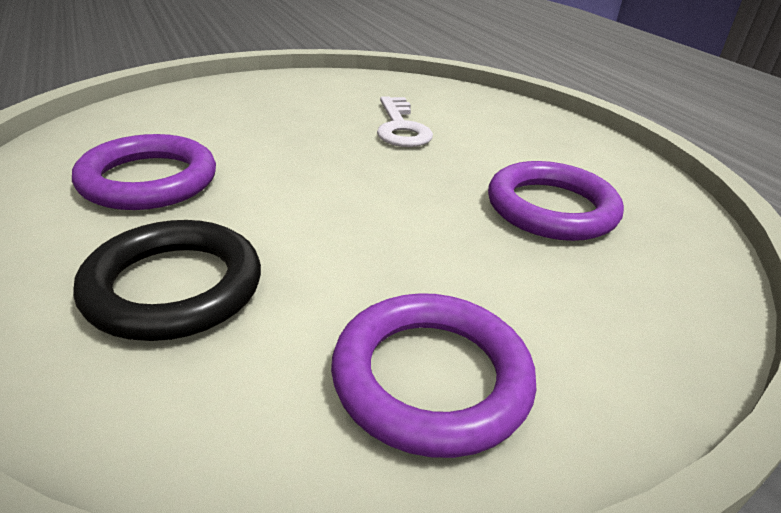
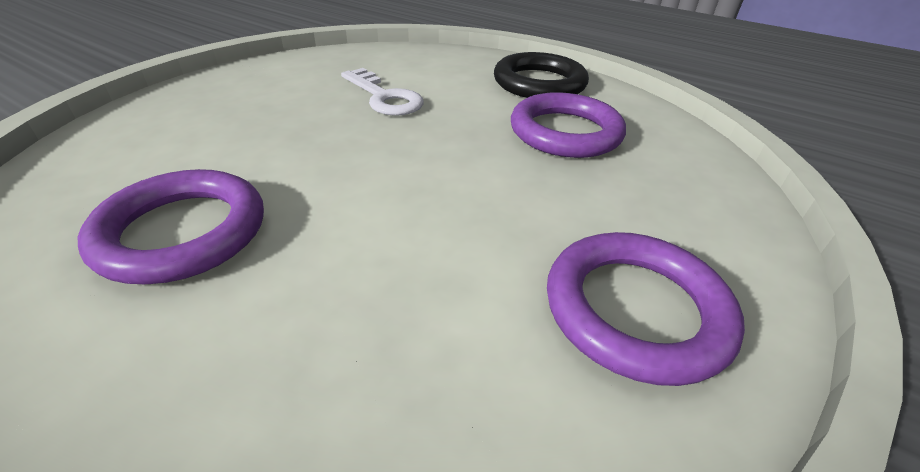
camera: 30 degrees left, 5 degrees up
black ring [73,220,261,341] -> black ring moved to [494,52,589,98]

